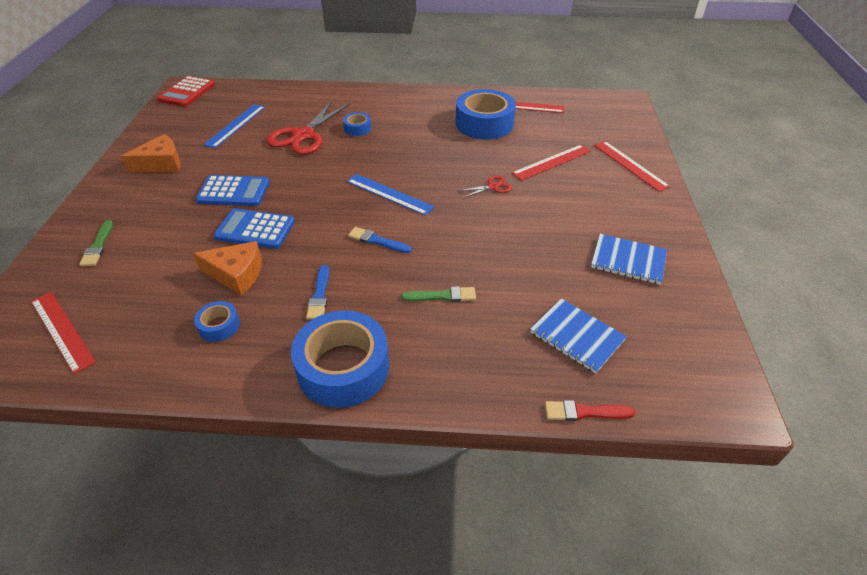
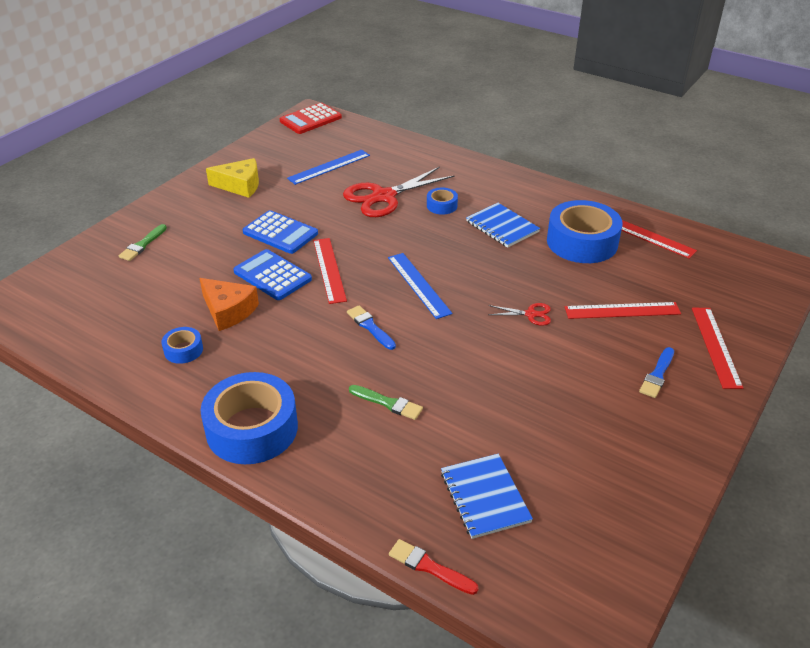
camera: 30 degrees right, 5 degrees down
red ruler [31,292,96,374] -> red ruler moved to [313,238,347,304]
orange cheese [121,134,181,172] -> yellow cheese [206,158,259,198]
blue brush [306,265,329,320] -> blue brush moved to [639,347,674,398]
blue notebook [591,234,667,285] -> blue notebook moved to [466,203,540,248]

